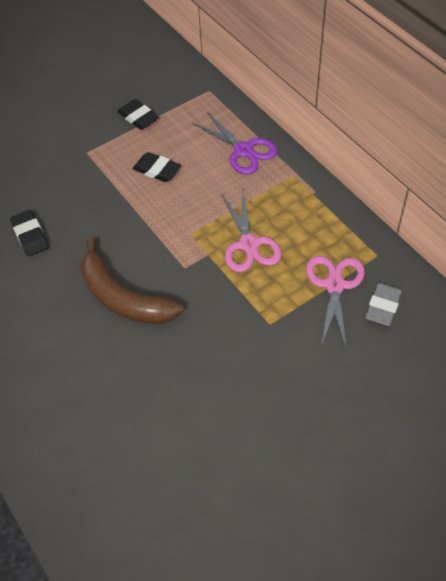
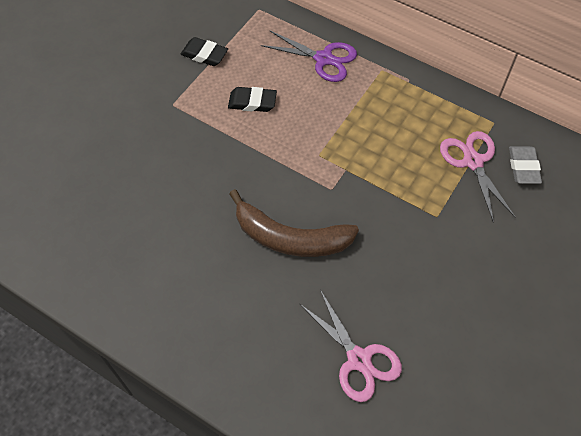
camera: 25 degrees left, 5 degrees up
black eraser [10,210,49,257] -> none
pink scissors [221,189,282,272] -> pink scissors moved to [300,290,402,402]

